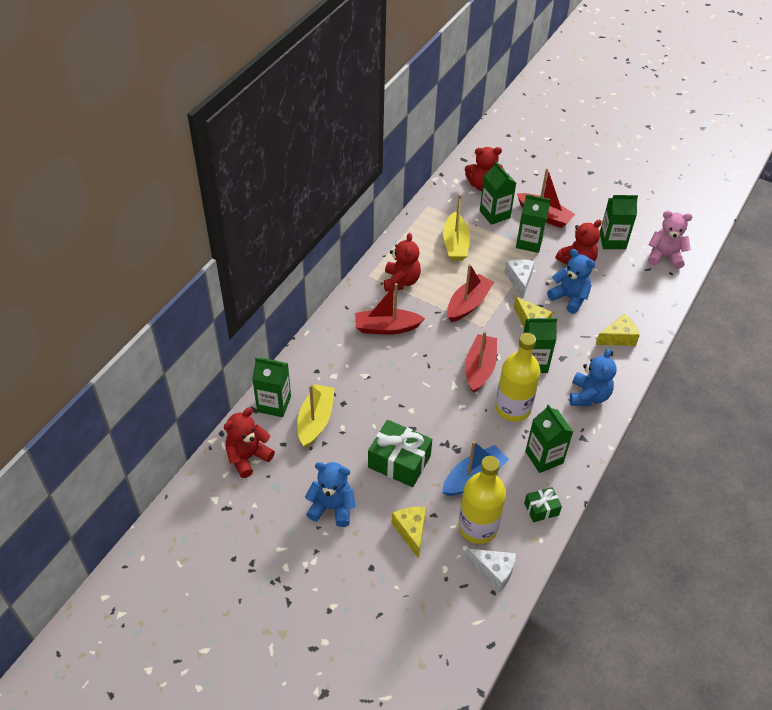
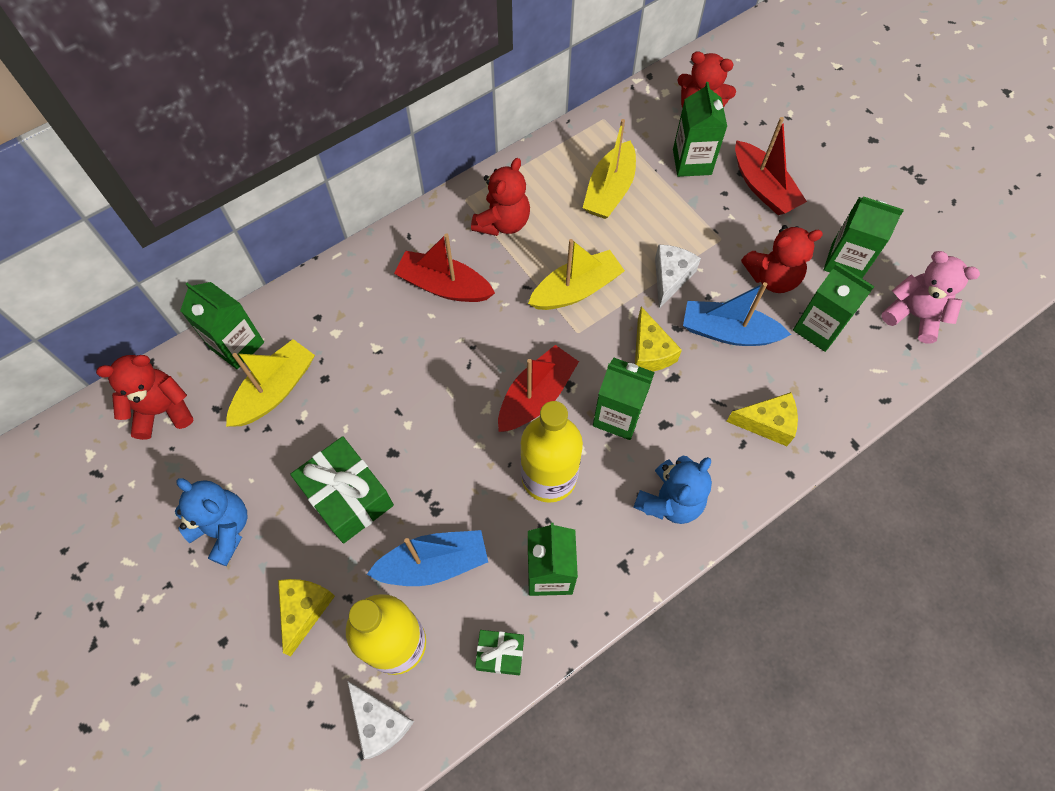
camera: 25 degrees right, 15 degrees up
red boat [447,264,494,322] -> yellow boat [528,239,625,310]
green carton [516,194,550,253] -> green carton moved to [793,263,875,352]
blue teddy bear [547,249,595,314] -> blue boat [683,282,791,346]

